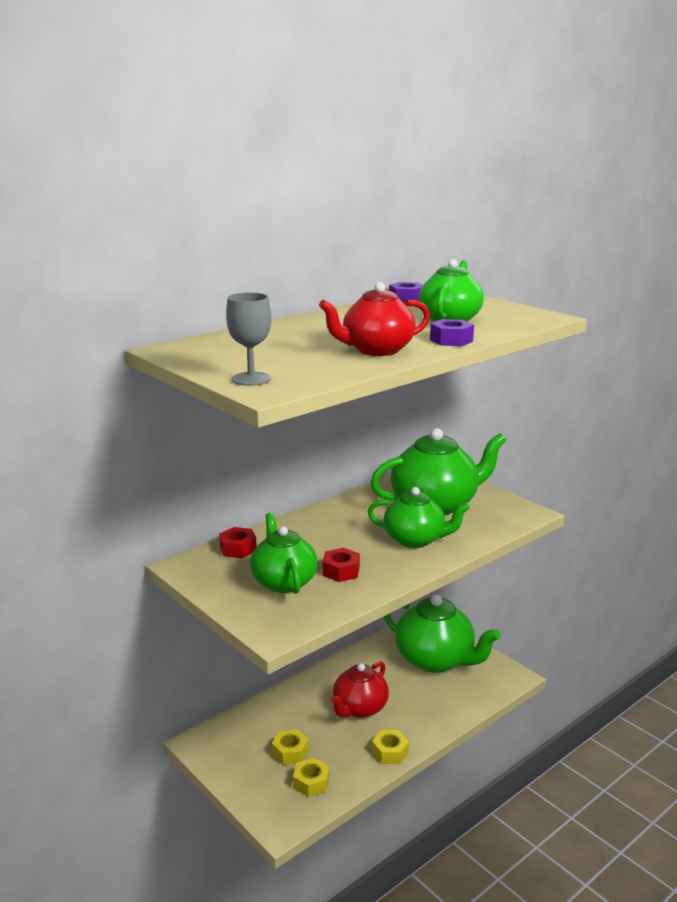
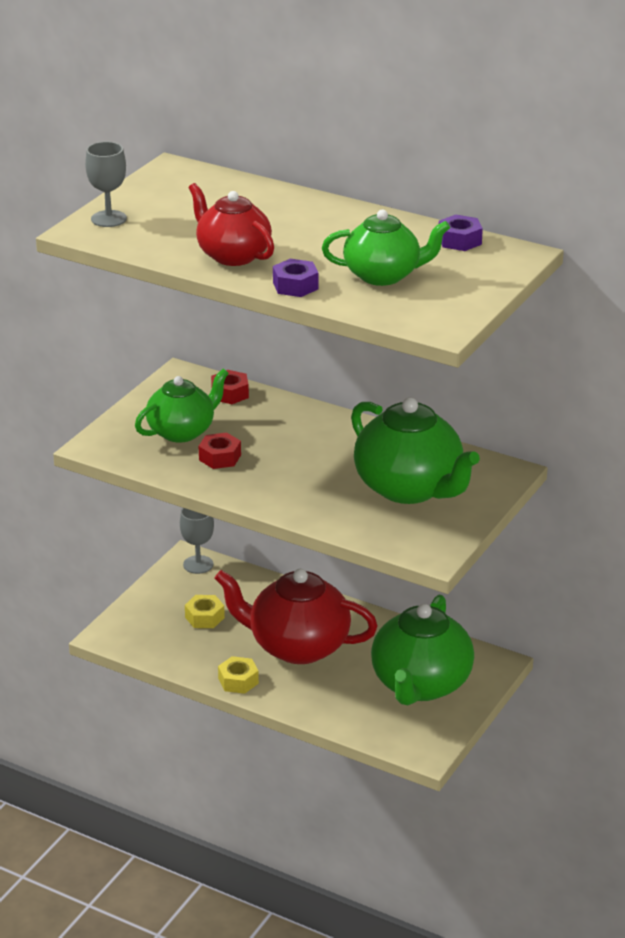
camera: 70 degrees right, 10 degrees up
yellow nut [293,758,329,797] -> none
red teapot [331,661,389,718] -> red teapot [214,569,378,664], size x1.54
green teapot [368,487,470,548] -> none
none -> grey goblet [180,508,214,574]

